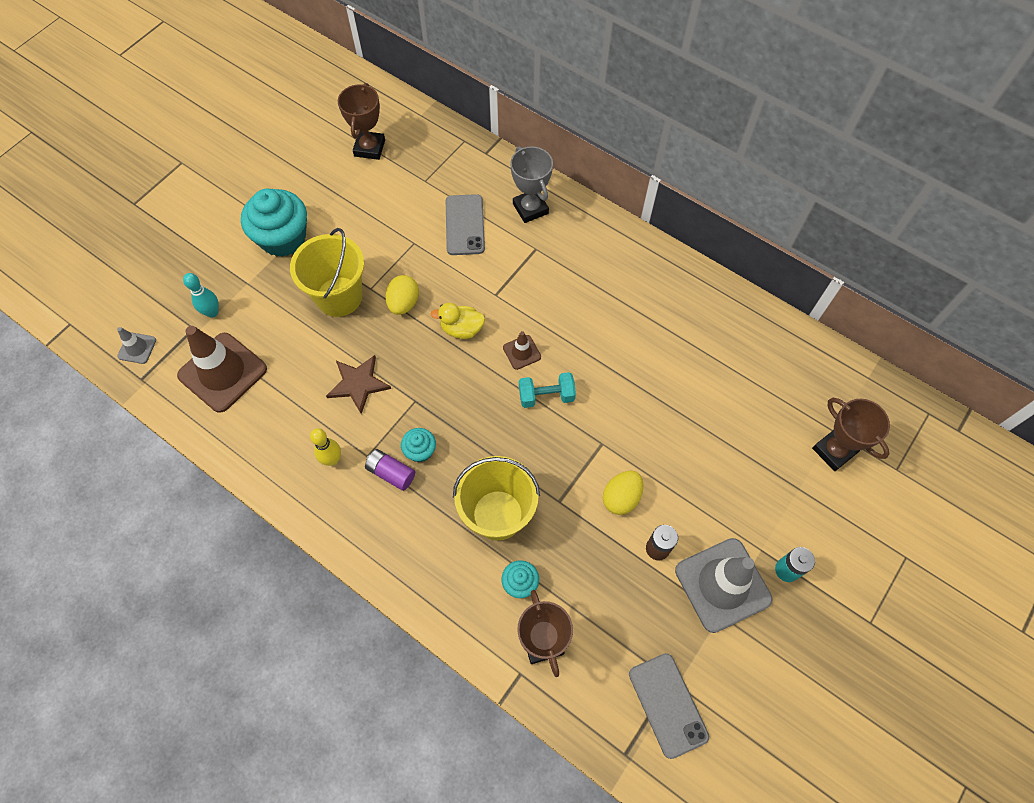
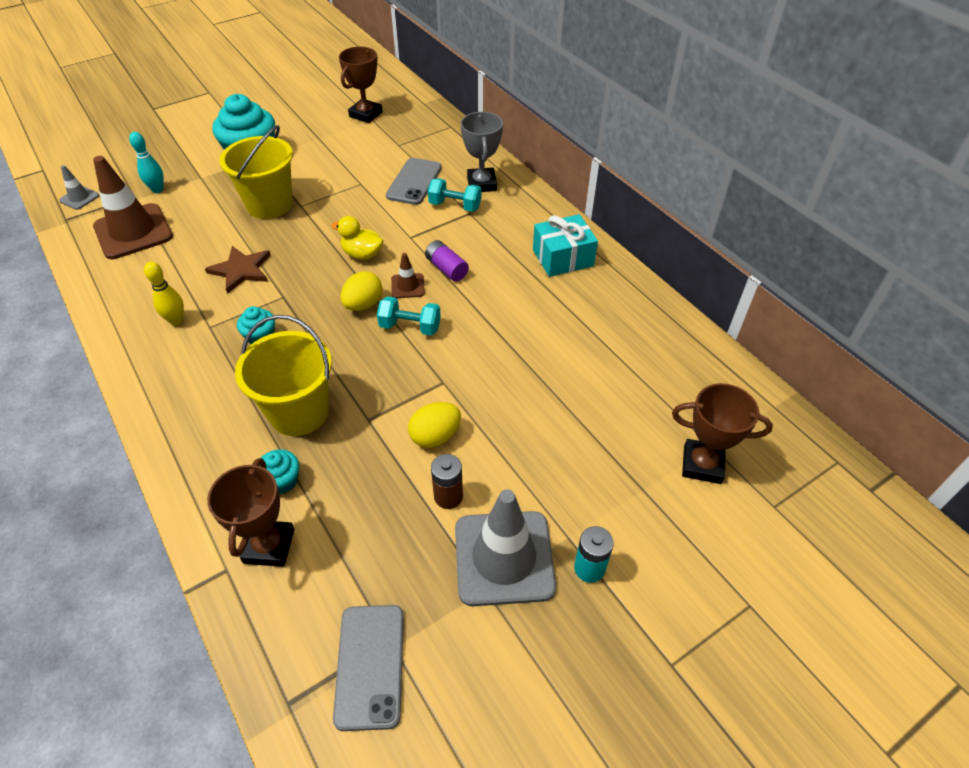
camera: 20 degrees right, 15 degrees down
purple battery [365,449,415,491] -> purple battery moved to [425,240,469,282]
yellow egg [385,275,419,315] -> yellow egg moved to [341,272,382,311]
brown trophy [812,398,890,471] -> brown trophy turned 60 degrees counterclockwise [672,383,773,484]
none -> turquoise dumbbell [428,178,481,212]
none -> turquoise gift [533,214,598,277]

